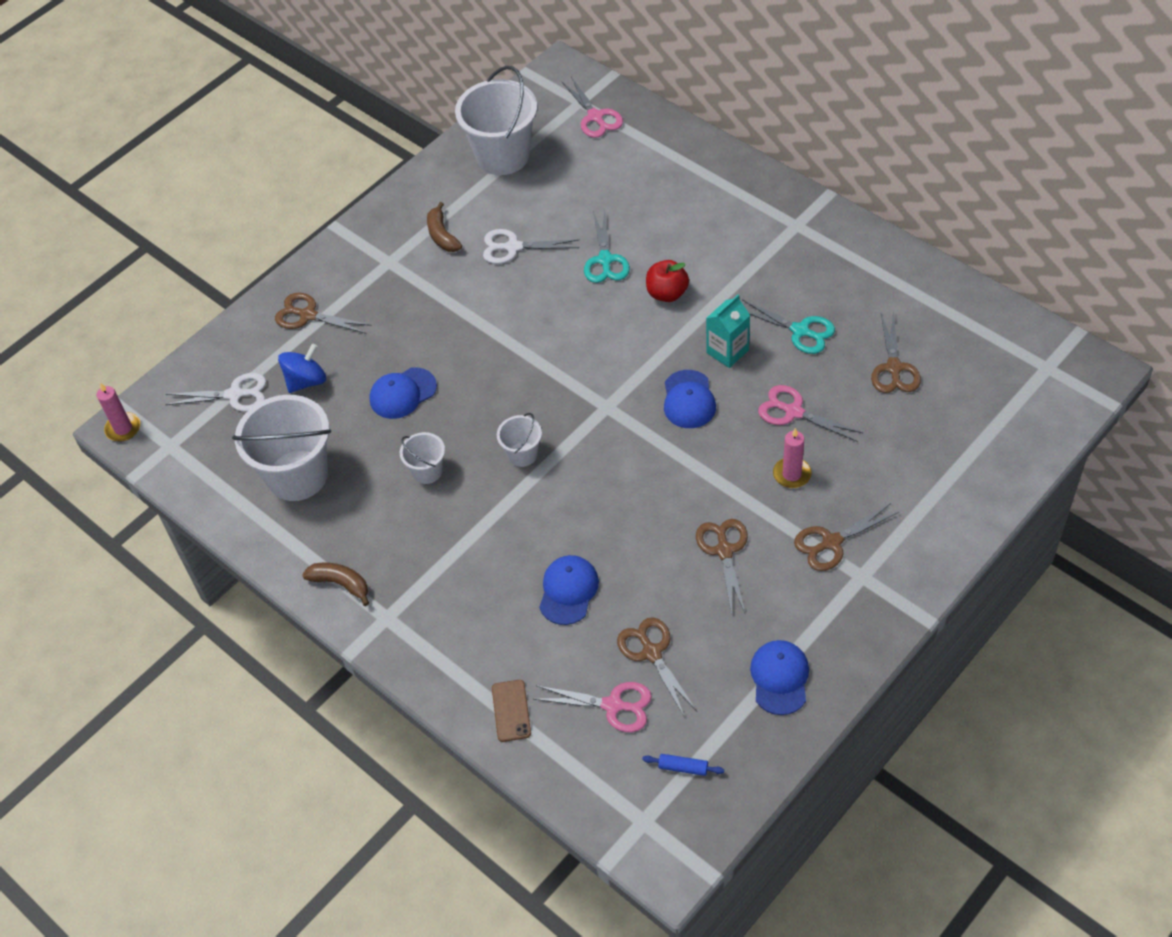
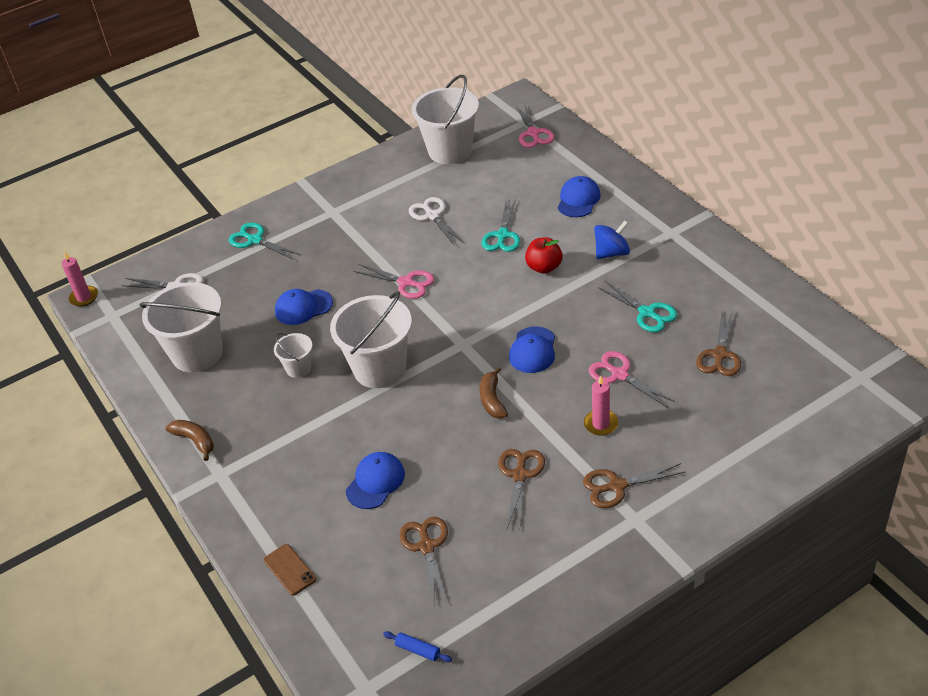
camera: 15 degrees right, 10 degrees down
brown scissors [275,293,372,334] -> turquoise scissors [229,223,300,259]
blue spinning top [278,343,326,393] -> blue spinning top moved to [594,221,630,259]
brown banana [427,202,462,252] -> brown banana moved to [480,367,508,419]
white scissors [483,229,579,264] -> white scissors turned 45 degrees clockwise [409,197,464,246]
brown phone [492,680,531,742] -> brown phone turned 45 degrees counterclockwise [264,544,316,596]
white bucket [497,413,542,467] -> white bucket [330,291,412,388], size x2.05
pink scissors [534,682,652,732] -> pink scissors moved to [353,264,434,299]
turquoise carton [706,295,750,368] -> none
blue cap [750,640,809,715] -> blue cap moved to [558,176,601,217]

